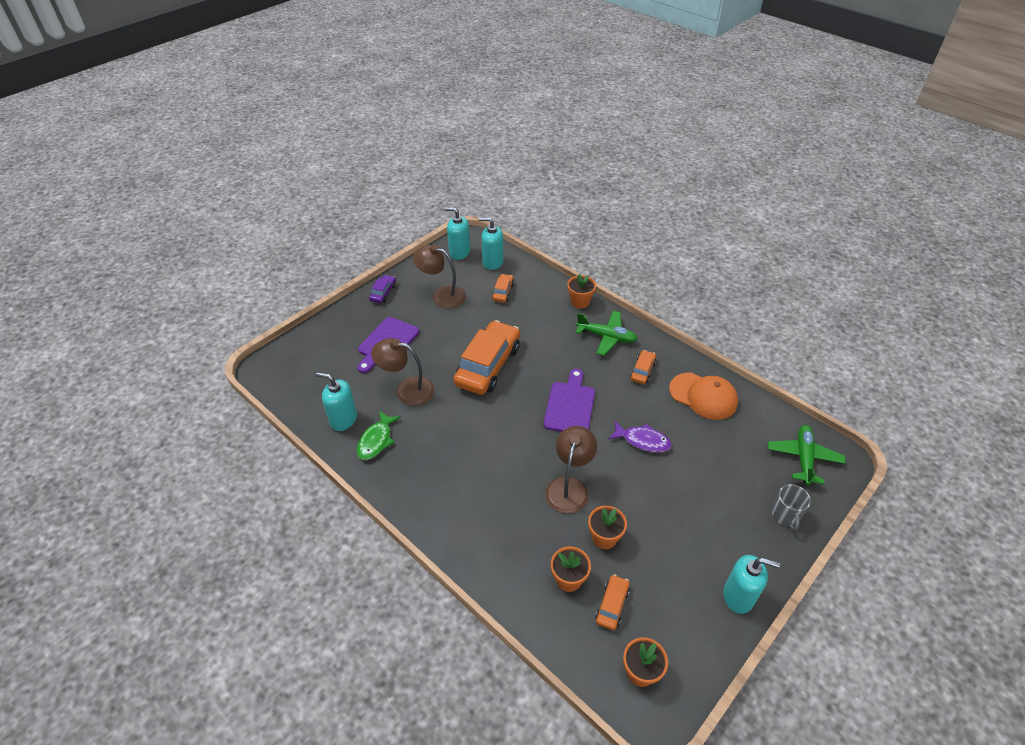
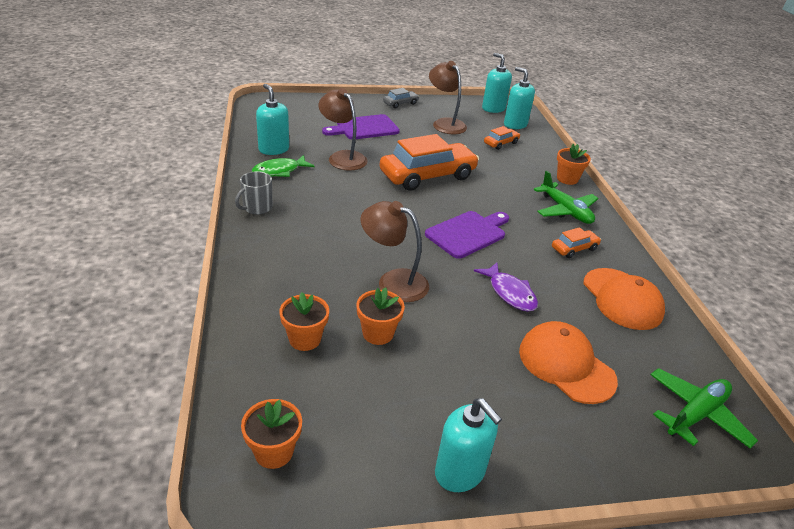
camera: 35 degrees right, 10 degrees down
purple car [369,275,396,303] -> grey car [383,88,419,108]
brown lamp [545,426,597,514] -> brown lamp turned 120 degrees counterclockwise [361,201,429,302]
orange car [596,574,630,630] -> none
grey mug [771,484,811,531] -> grey mug moved to [235,171,272,214]
none -> orange cap [519,321,618,404]

